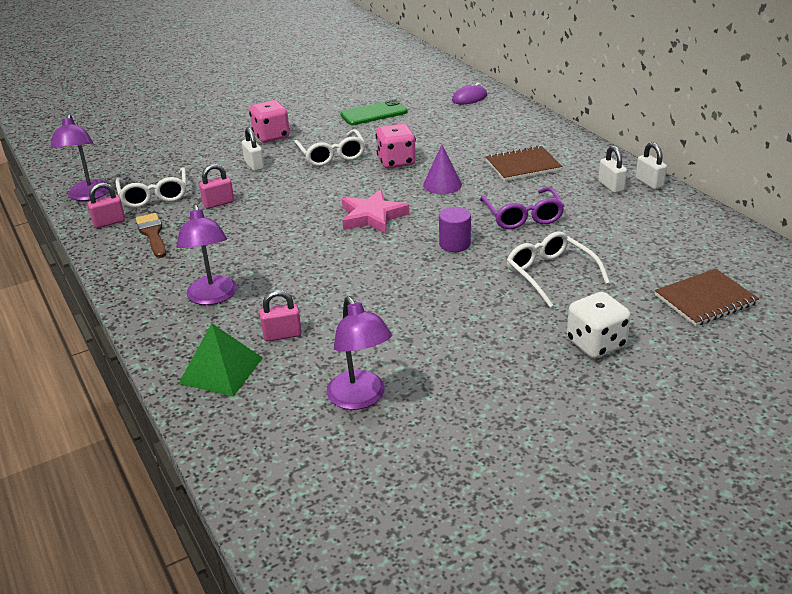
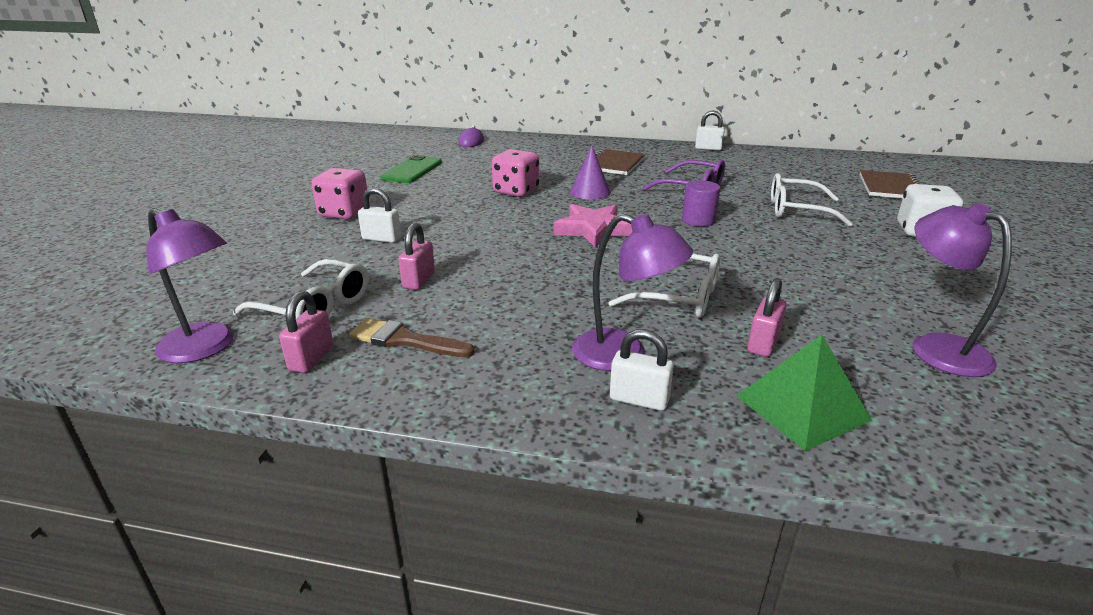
camera: 50 degrees left, 5 degrees down
white glasses [294,129,365,166] -> white glasses moved to [608,253,720,318]
purple lamp [327,296,392,410] -> purple lamp turned 135 degrees counterclockwise [913,203,1012,377]
white padlock [598,146,627,193] -> white padlock moved to [610,329,674,411]

